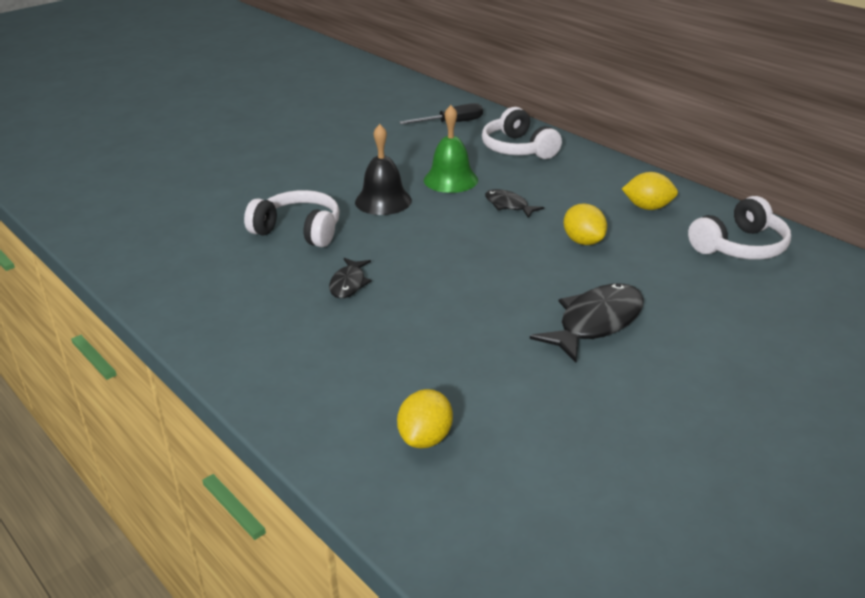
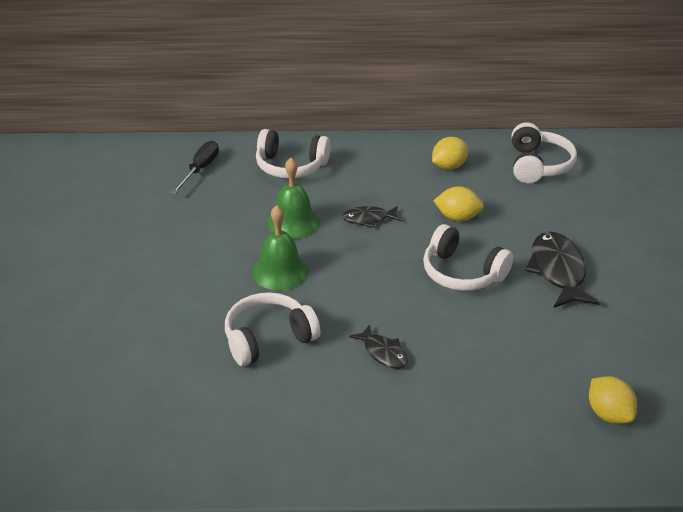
camera: 50 degrees left, 5 degrees up
black bell [355,124,412,215] -> green bell [252,205,309,290]
none -> white headphones [423,224,513,291]

